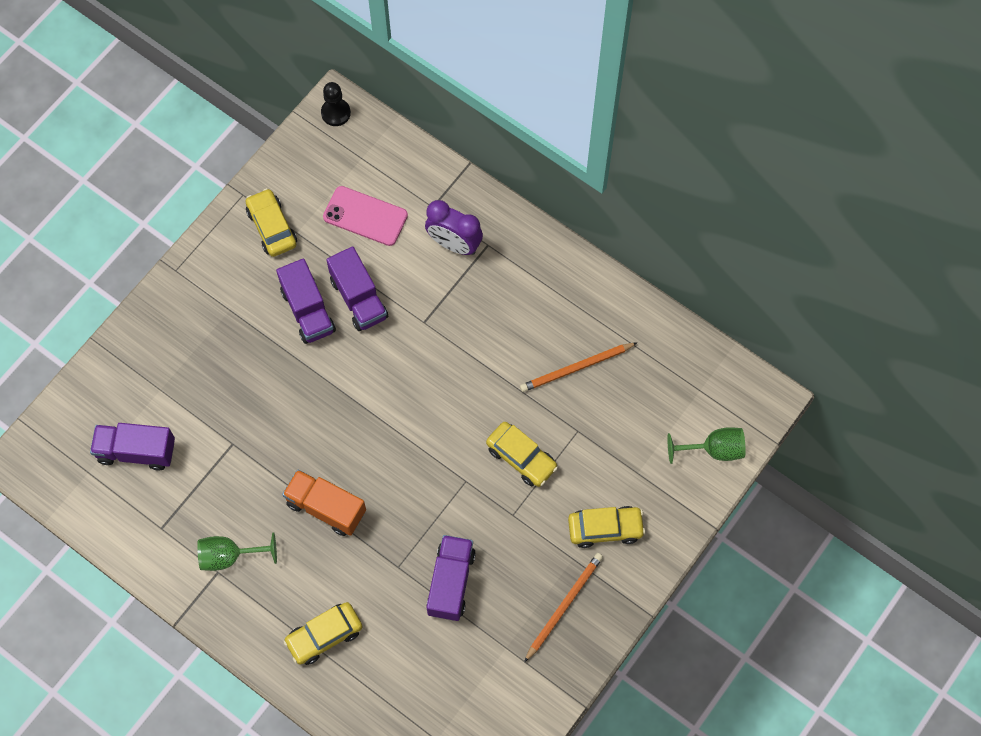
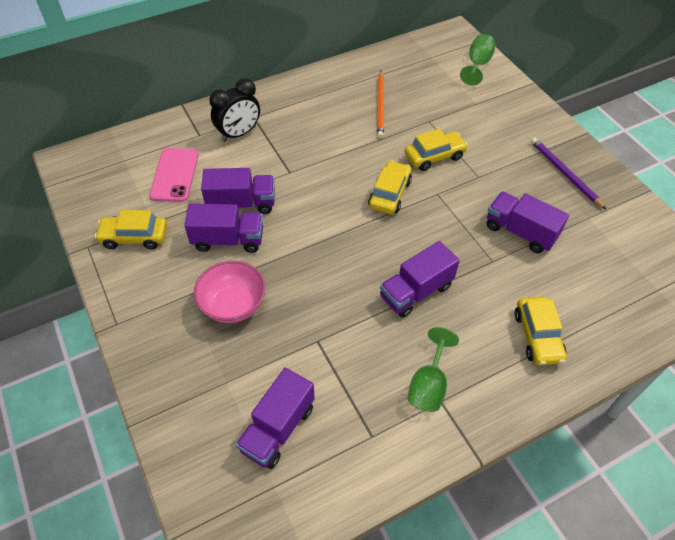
camera: 65 degrees left, 15 degrees down
orange truck [282,469,366,536] -> purple truck [380,241,460,318]
black pawn [321,82,351,126] -> none
pink phone [323,186,408,246] -> pink phone turned 45 degrees counterclockwise [149,148,199,202]
purple clock [425,200,483,255] -> black clock [209,78,260,142]
orange pencil [524,553,603,663] -> purple pencil [531,138,607,210]
yellow car [568,506,645,548] -> yellow car moved to [368,160,412,214]
none -> pink bowl [194,261,265,323]

